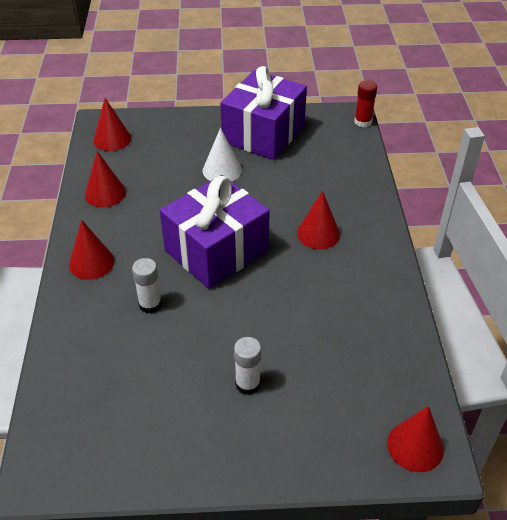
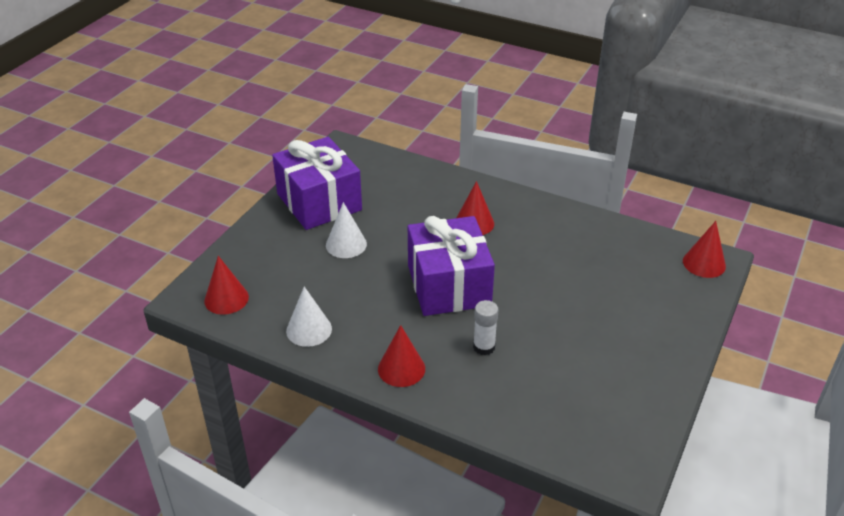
camera: 60 degrees left, 5 degrees down
red cone [85,151,126,207] -> white cone [286,286,332,347]
white glue stick [234,337,261,395] -> none
red glue stick [354,80,377,127] -> none

